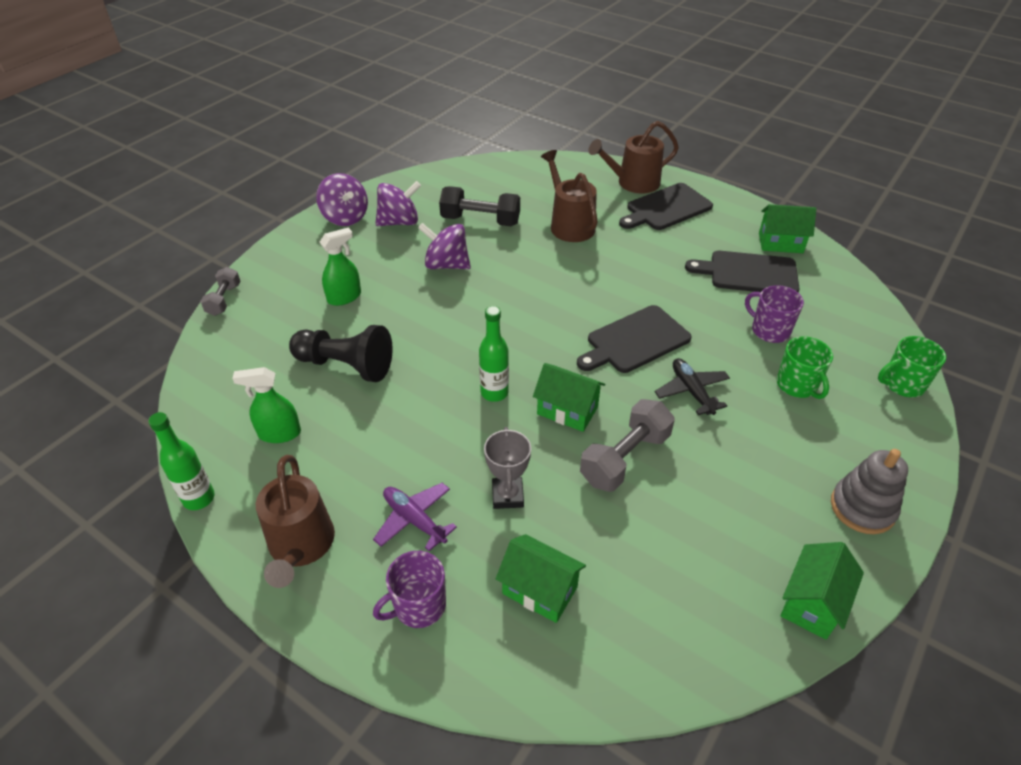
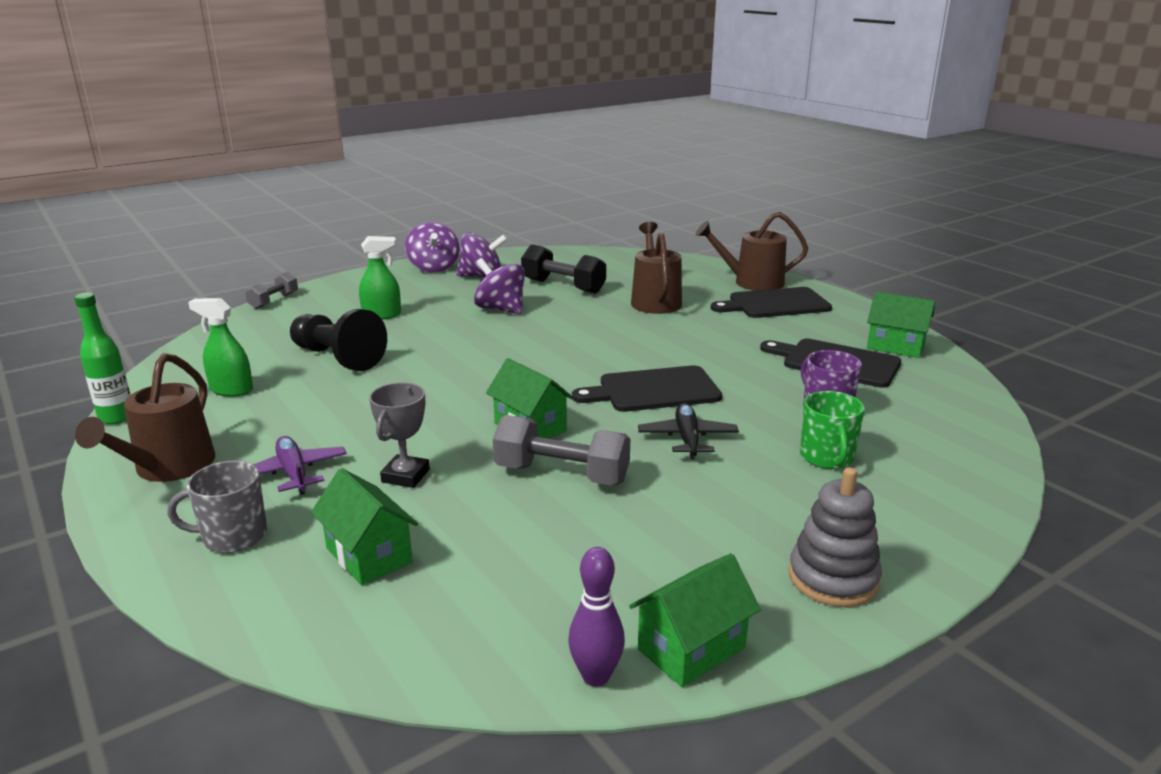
camera: 20 degrees right, 20 degrees down
purple mug [373,551,446,628] -> grey mug [167,460,267,553]
green bottle [479,306,509,402] -> none
grey dumbbell [580,399,675,492] -> grey dumbbell turned 45 degrees clockwise [493,415,630,485]
green mug [878,336,946,397] -> none
none -> purple bowling pin [568,547,625,687]

